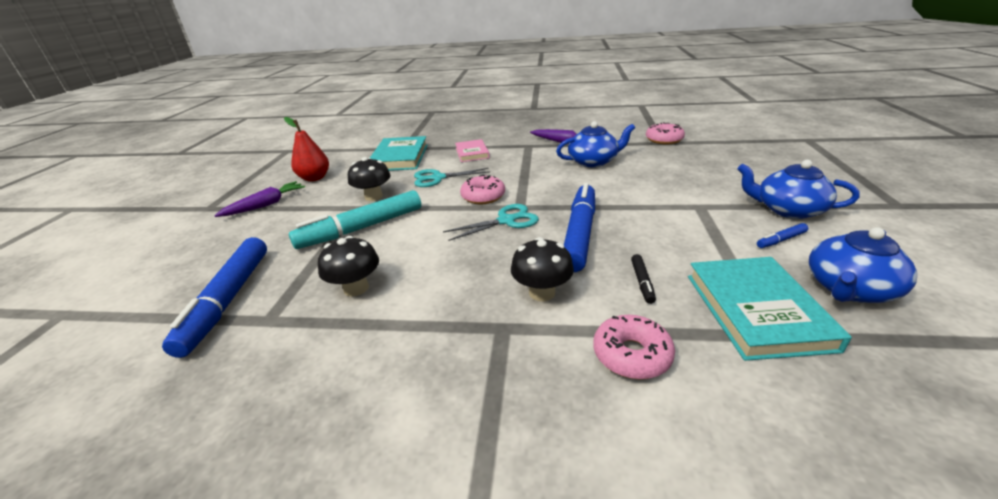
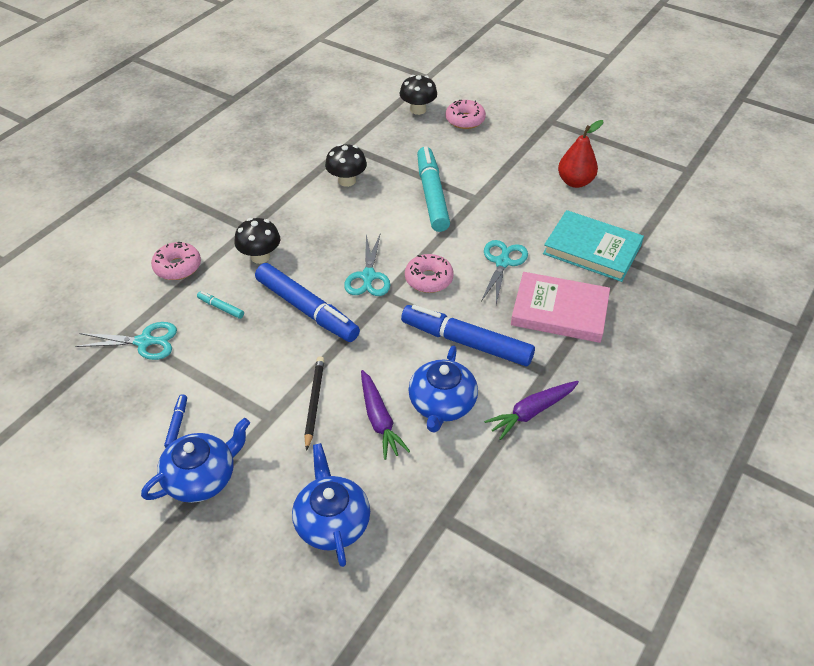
camera: 115 degrees right, 15 degrees up
blue marker [162,237,267,358] -> blue marker moved to [401,305,535,366]
purple carrot [214,181,305,217] -> purple carrot moved to [361,370,410,460]
black mushroom [348,157,391,201] -> black mushroom moved to [400,75,437,115]
pink book [455,139,490,162] -> pink book [511,272,610,343], size x1.64
black marker [631,254,656,304] -> turquoise marker [197,291,244,319]
pink donut [646,122,685,144] -> pink donut moved to [446,100,486,129]
turquoise book [688,257,852,361] -> turquoise scissors [75,322,177,360]
blue teapot [809,227,917,303] -> blue teapot moved to [292,443,370,567]
none -> black pencil [304,356,324,451]

